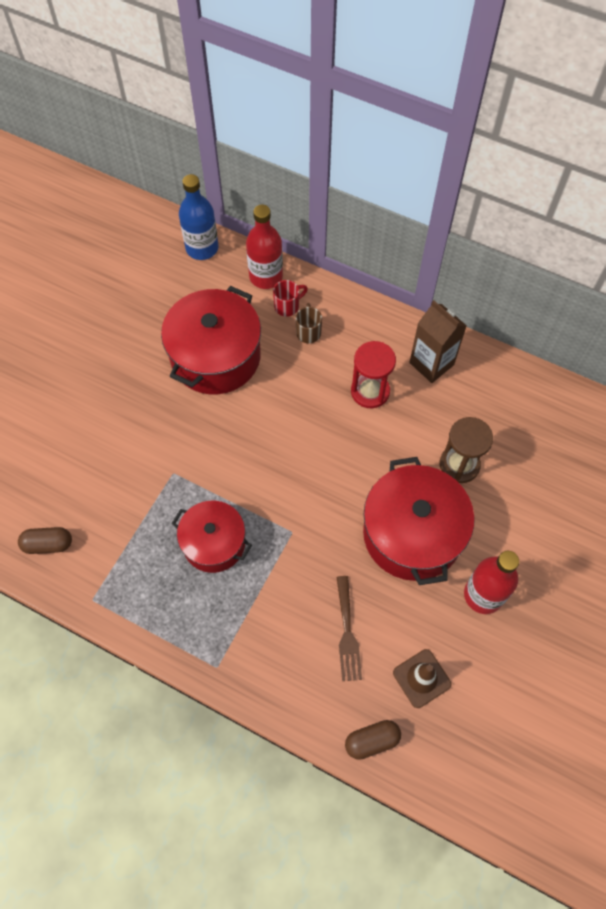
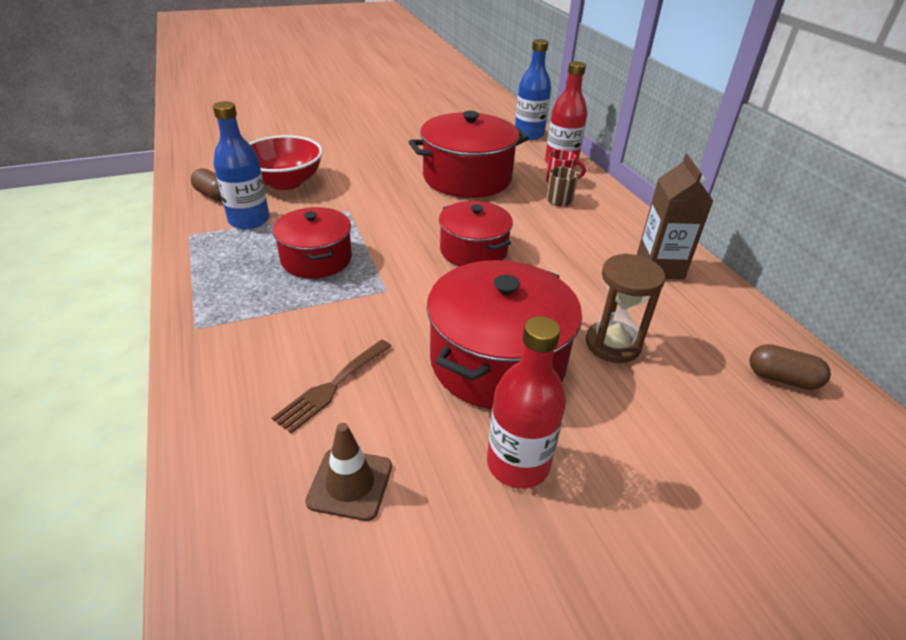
camera: 40 degrees right, 25 degrees down
brown capsule [345,720,401,760] -> brown capsule moved to [749,344,831,390]
red hourglass [351,341,396,408] -> none
none -> blue bottle [213,101,270,229]
none -> red bowl [249,135,323,190]
none -> red pot [439,201,513,267]

